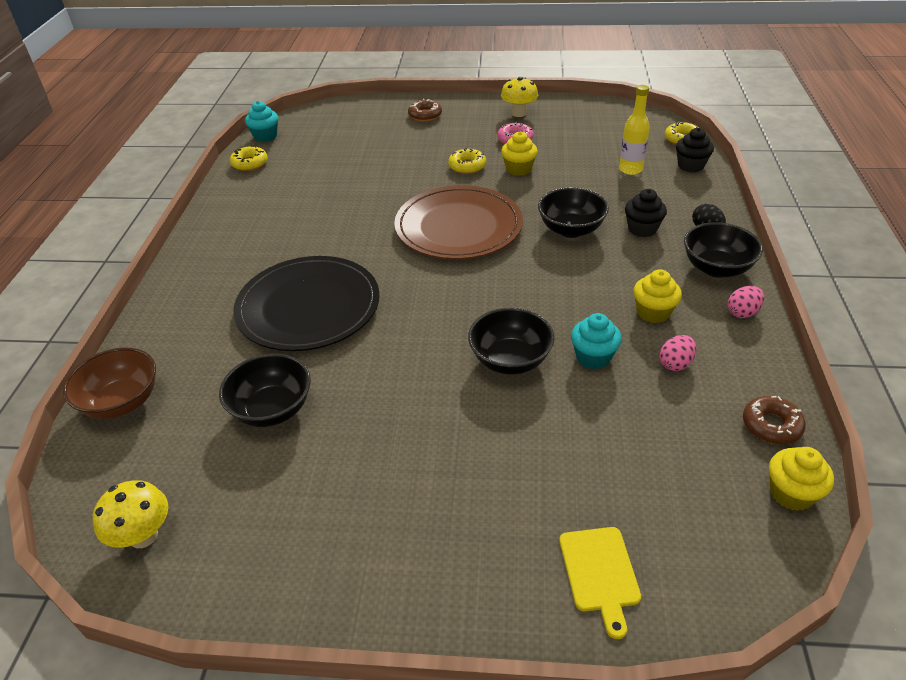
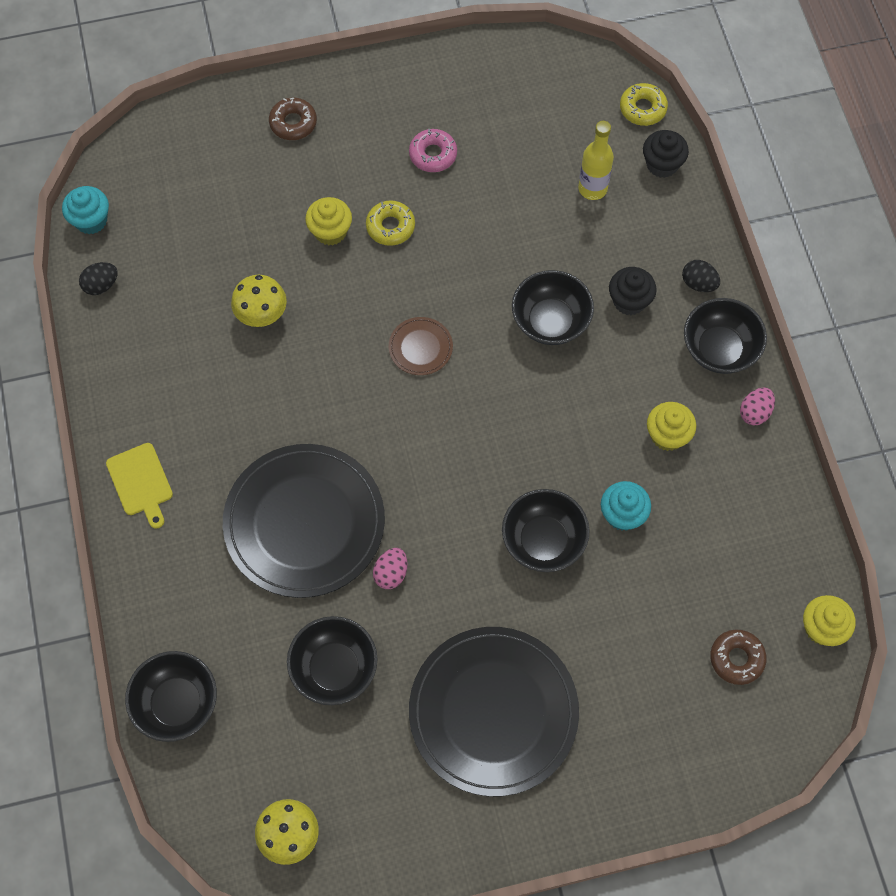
camera: 20 degrees left, 25 degrees up
brown bowl [63,348,156,419] -> black bowl [125,651,217,742]
yellow donut [230,146,268,171] -> black egg [79,262,118,295]
brown plate [394,185,523,259] -> brown plate [389,317,453,375], size x0.42
yellow mushroom [501,77,538,117] -> yellow mushroom moved to [231,275,287,327]
yellow cupcake [501,131,538,176] -> yellow cupcake moved to [305,197,352,245]
yellow cutting board [559,527,641,639] -> yellow cutting board moved to [106,443,173,529]
pink egg [660,335,696,371] -> pink egg moved to [373,548,407,589]
brown donut [743,396,806,444] -> brown donut moved to [710,629,767,685]
none -> black plate [409,627,579,797]

